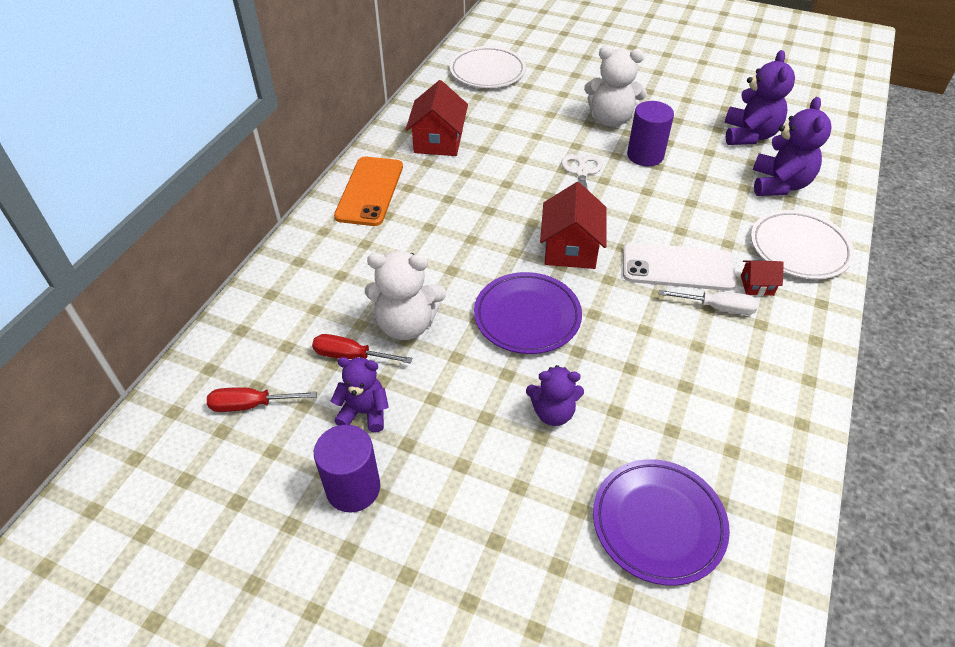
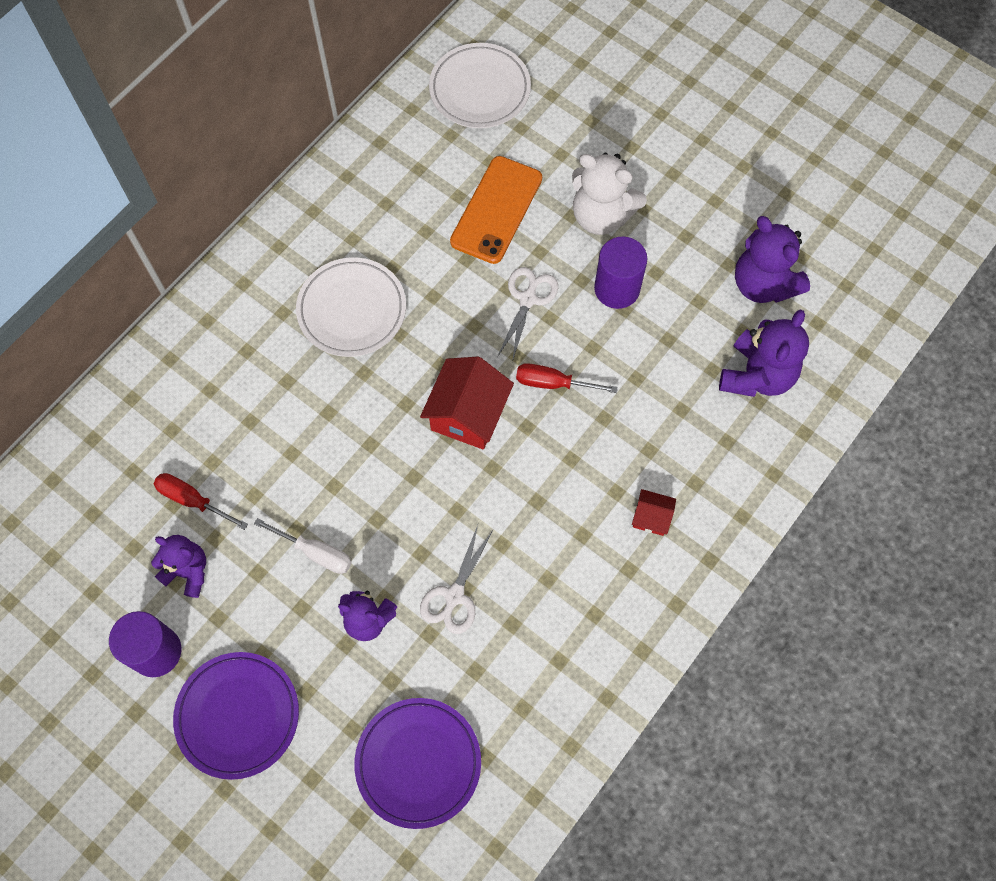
camera: 15 degrees right, 20 degrees up
red screwdriver [207,387,317,412] -> red screwdriver moved to [516,363,618,393]
orange phone [334,157,403,226] -> orange phone moved to [450,156,542,264]
white teddy bear [365,251,446,340] -> none
red house [406,80,468,156] -> none
purple plate [474,272,582,354] -> purple plate moved to [173,652,299,780]
white phone [623,242,737,291] -> none
white screwdriver [659,290,758,315] -> white screwdriver moved to [254,518,352,574]
purple teddy bear [725,50,795,145] -> purple teddy bear turned 120 degrees clockwise [735,216,810,303]
white plate [751,210,854,279] -> white plate moved to [296,257,406,357]
none -> white scissors [420,525,494,634]

